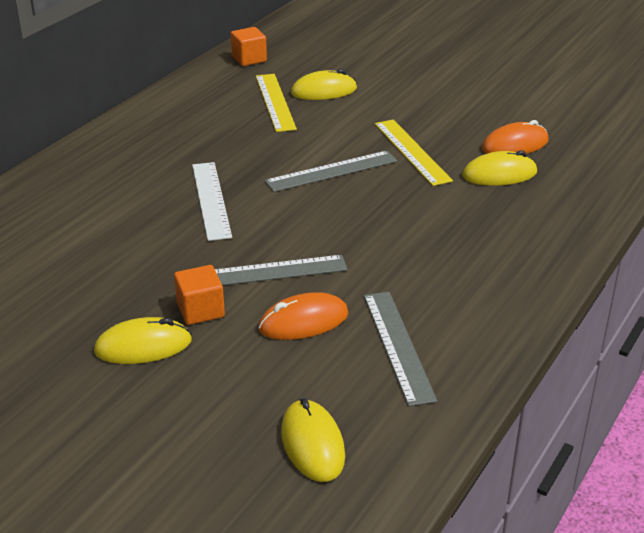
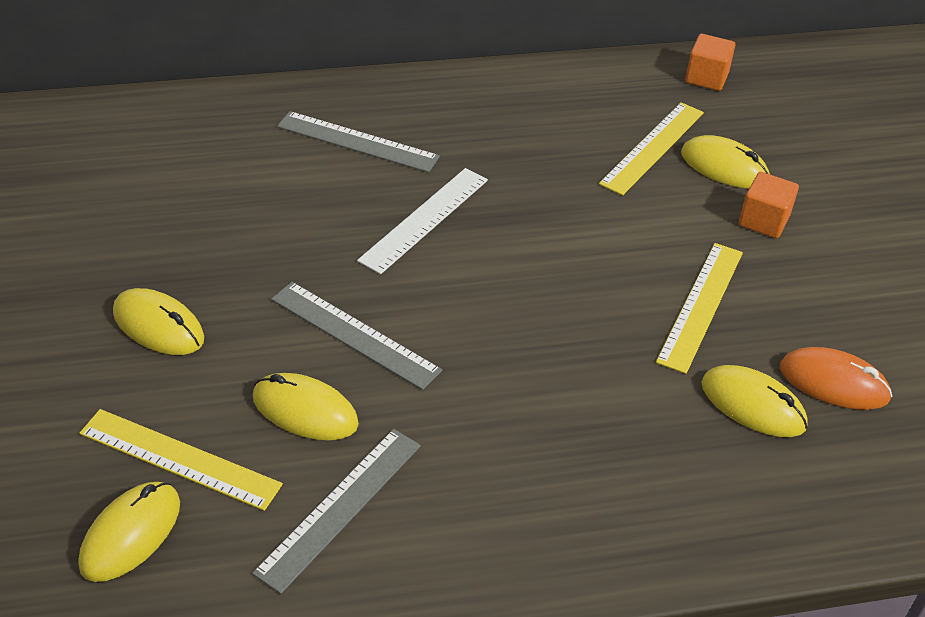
camera: 45 degrees right, 10 degrees up
orange cube [174,265,225,325] -> orange cube moved to [739,172,799,238]
orange mouse [258,292,348,340] -> yellow mouse [253,373,359,441]
grey ruler [264,151,397,192] -> grey ruler moved to [277,111,440,173]
none -> yellow ruler [79,409,283,511]

